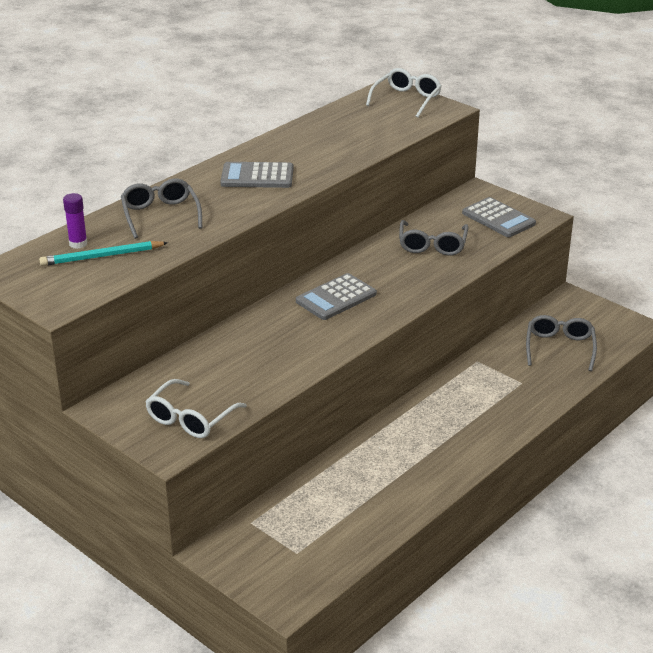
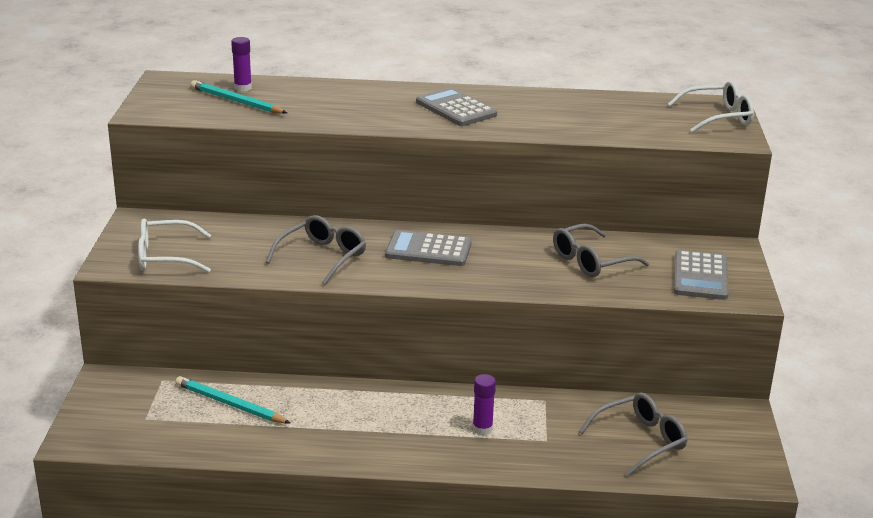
camera: 50 degrees right, 5 degrees down
grey glasses [121,178,203,239] -> grey glasses moved to [266,215,366,285]
none -> turquoise pencil [175,376,290,423]
none -> purple glue stick [473,374,496,435]

